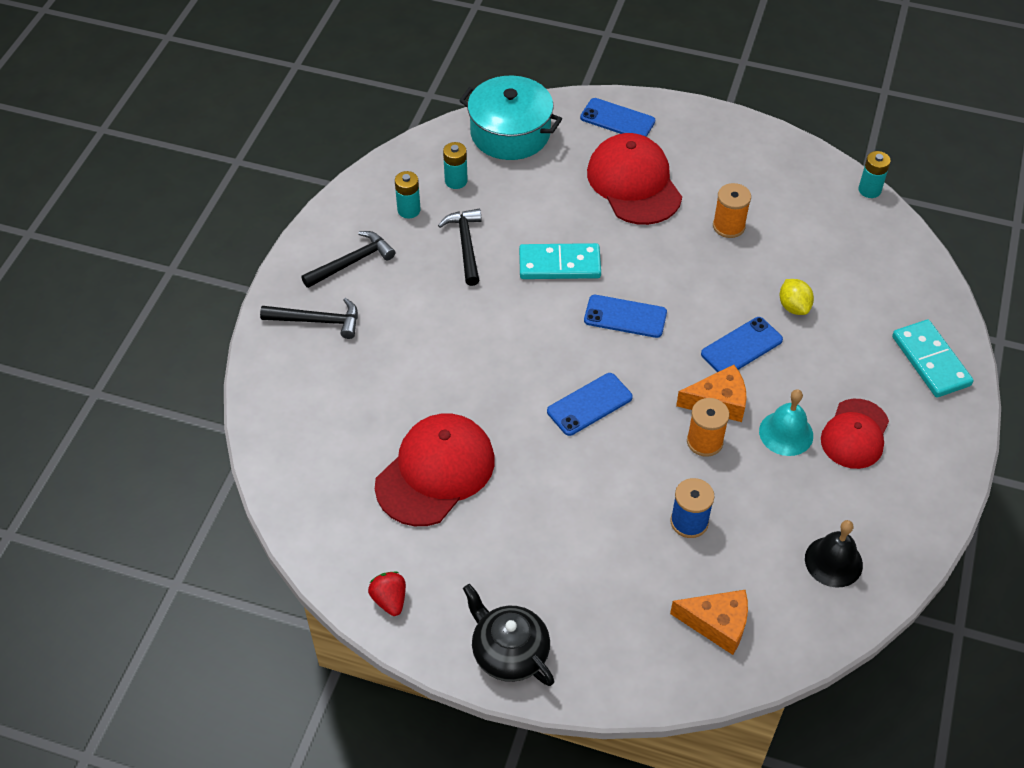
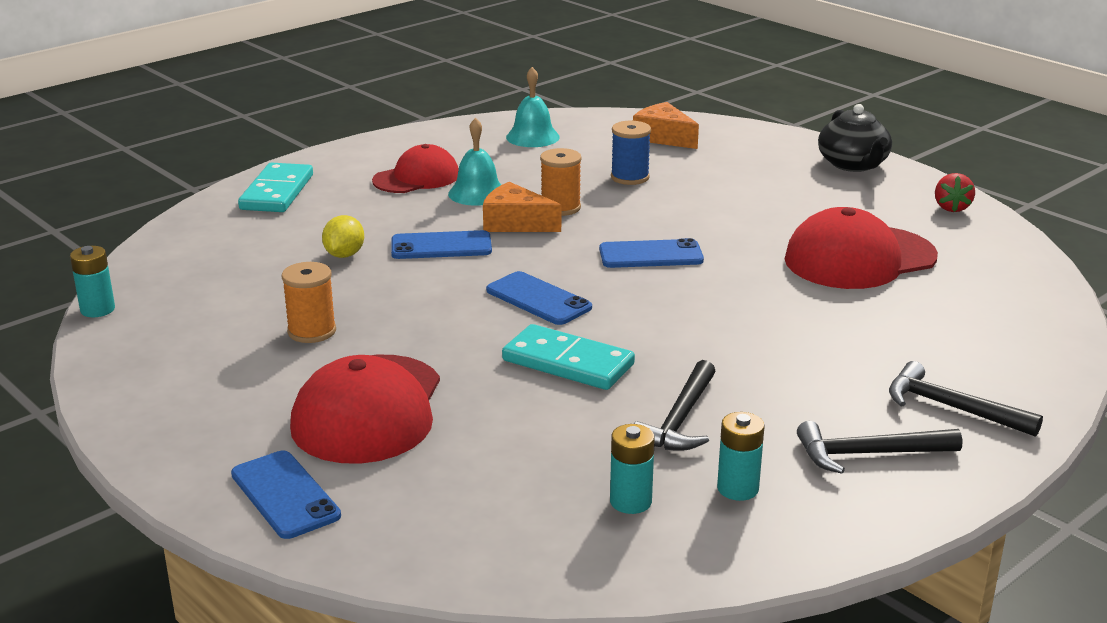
camera: 150 degrees left, 25 degrees down
turquoise pot [459,76,562,160] -> none
black bell [805,520,863,588] -> turquoise bell [506,67,560,147]

